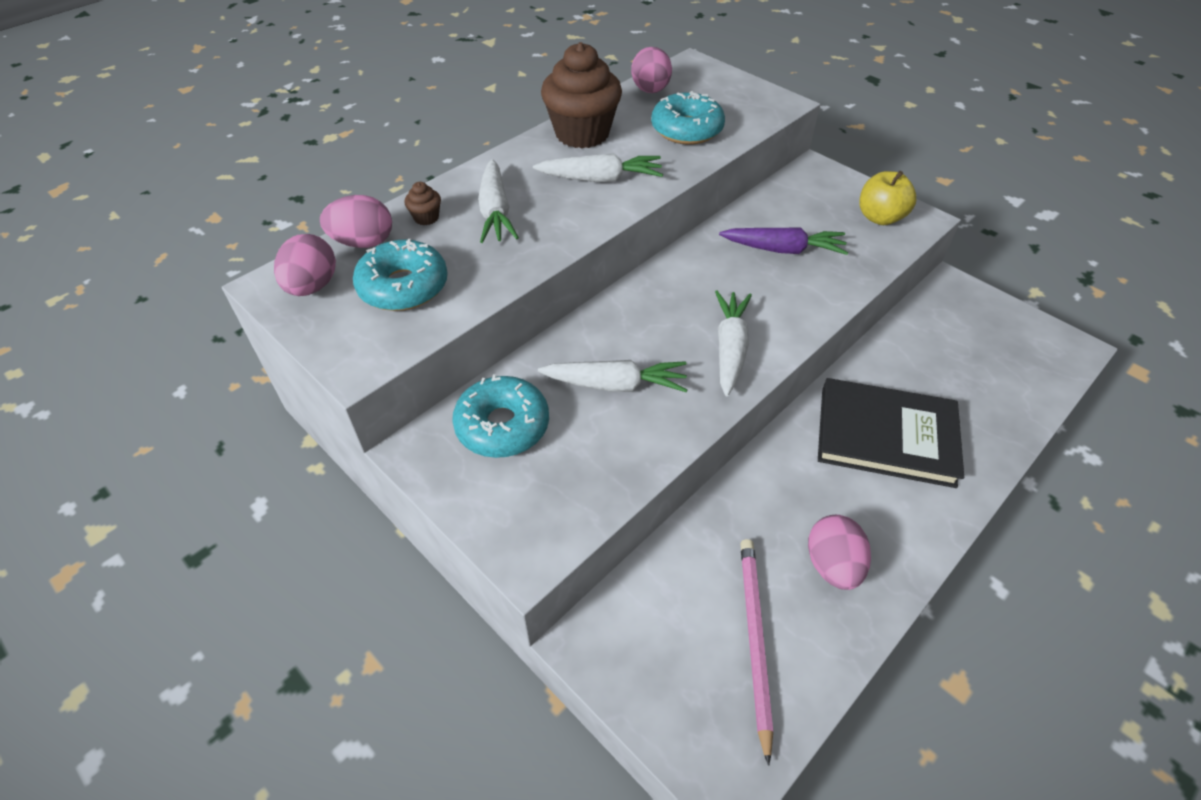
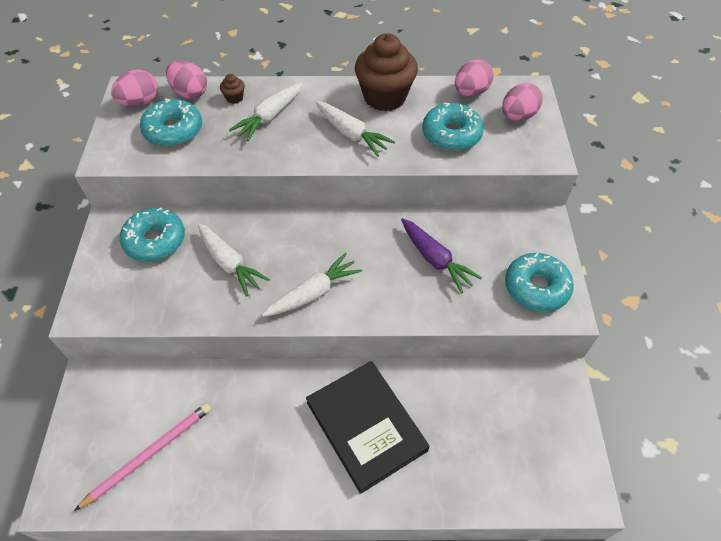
camera: 45 degrees right, 5 degrees up
pink egg [808,515,871,590] -> pink egg moved to [502,83,543,121]
yellow apple [859,171,916,225] -> turquoise donut [505,253,574,312]

